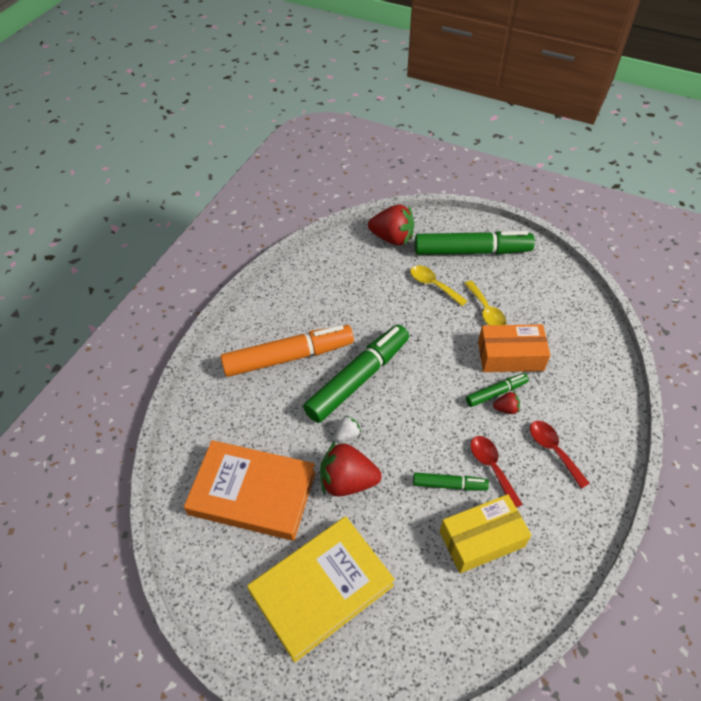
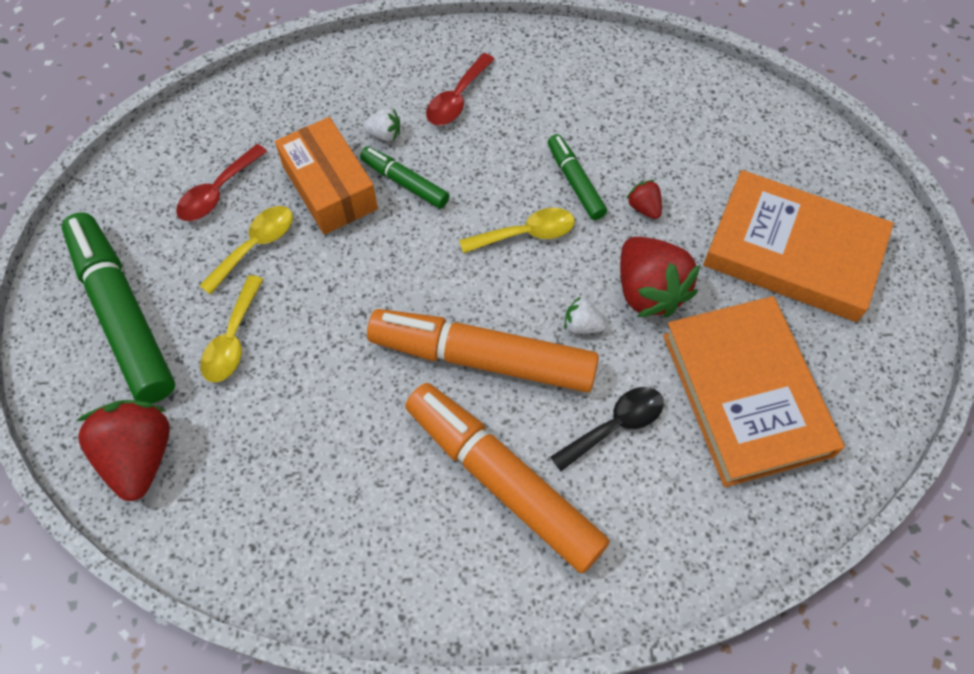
camera: 120 degrees left, 10 degrees up
yellow book [247,516,395,663] -> orange book [703,170,894,322]
green marker [303,324,409,423] -> orange marker [367,309,599,393]
yellow box [440,494,532,573] -> none
red spoon [470,436,523,508] -> red spoon moved to [176,144,268,221]
red strawberry [493,392,520,414] -> red strawberry moved to [626,180,662,219]
none -> white strawberry [363,108,400,141]
none -> yellow spoon [459,208,575,254]
none -> black spoon [550,387,664,471]

